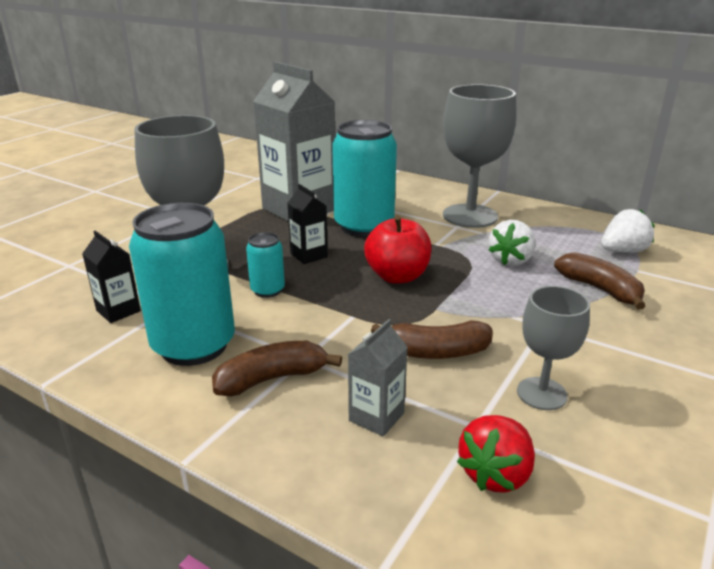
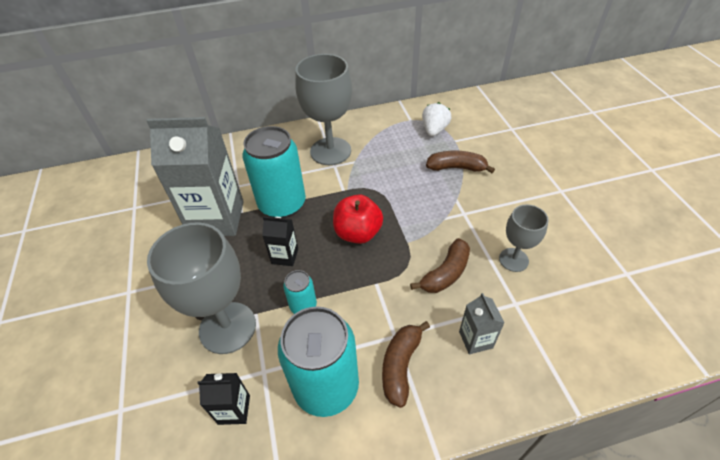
camera: 45 degrees left, 20 degrees up
red strawberry [457,415,535,493] -> none
white strawberry [489,220,536,266] -> none

